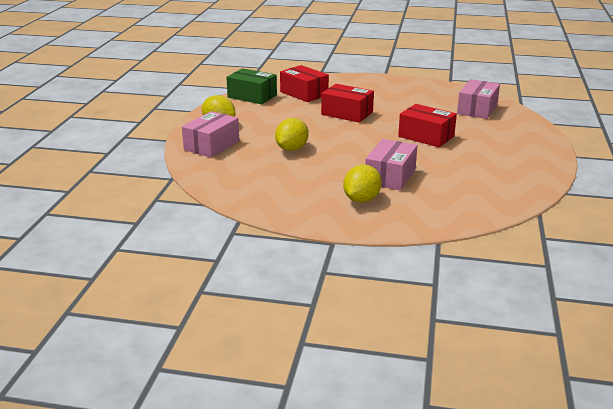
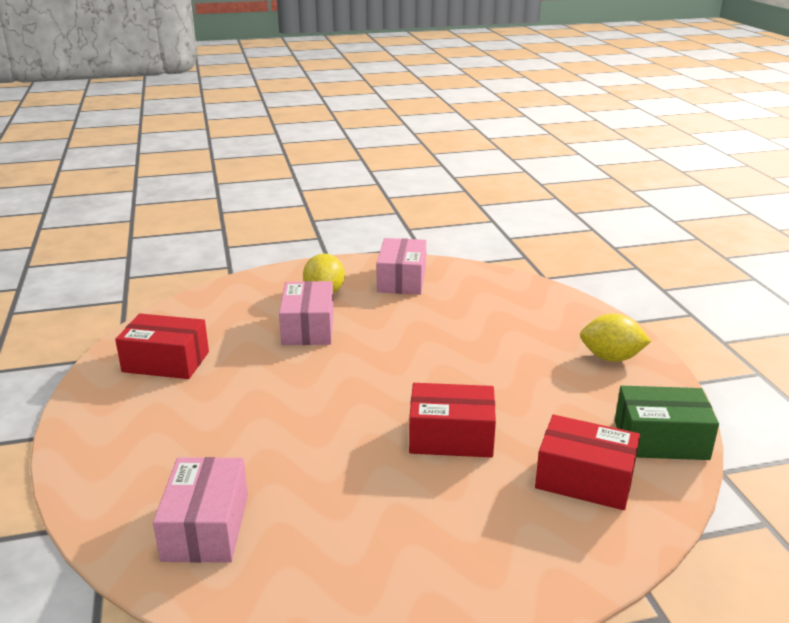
camera: 155 degrees right, 0 degrees up
pink box [182,111,239,158] -> pink box moved to [376,238,426,295]
yellow lemon [275,118,309,151] -> none
red box [398,104,457,147] -> red box moved to [115,314,209,379]

